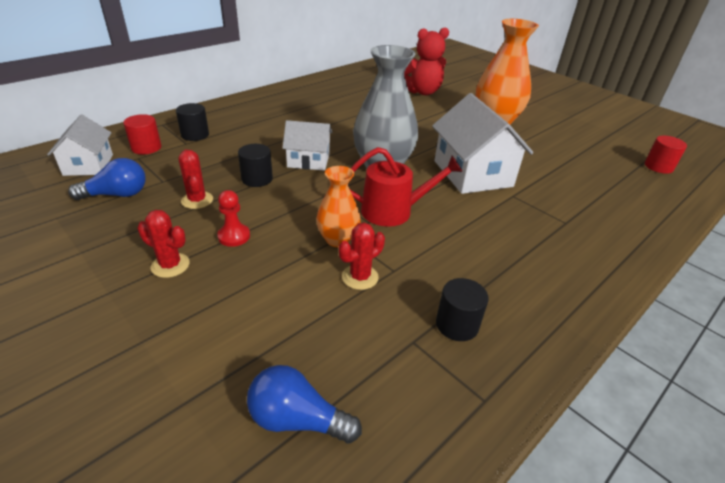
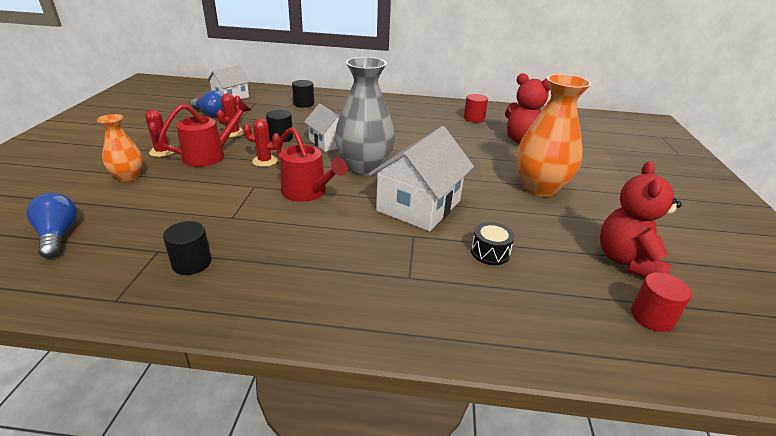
camera: 50 degrees right, 5 degrees down
red cylinder [123,114,161,154] -> red cylinder moved to [464,94,488,123]
red pawn [217,190,250,247] -> red watering can [158,100,251,167]
orange vase [316,166,361,247] -> orange vase moved to [97,114,143,182]
red cactus [339,222,385,290] -> red cactus moved to [243,118,280,167]
none -> black drum [471,222,515,265]
none -> red teddy bear [600,161,682,278]

